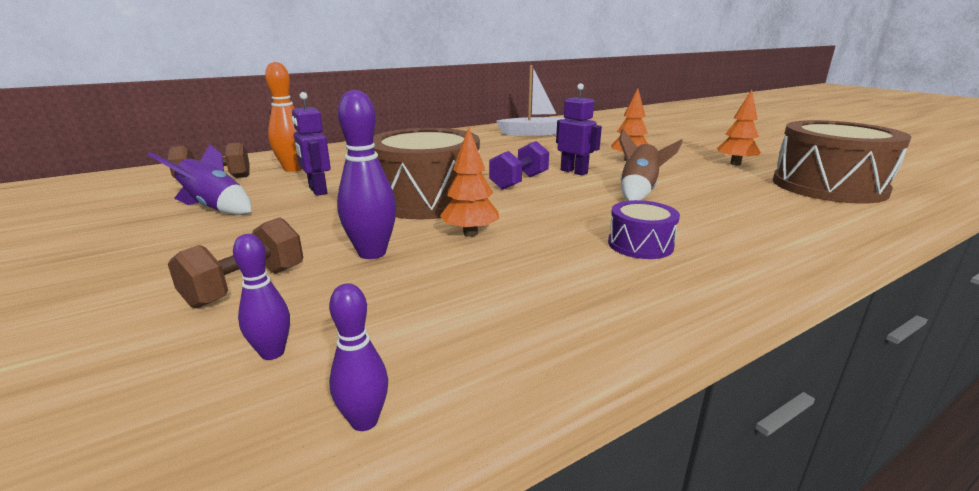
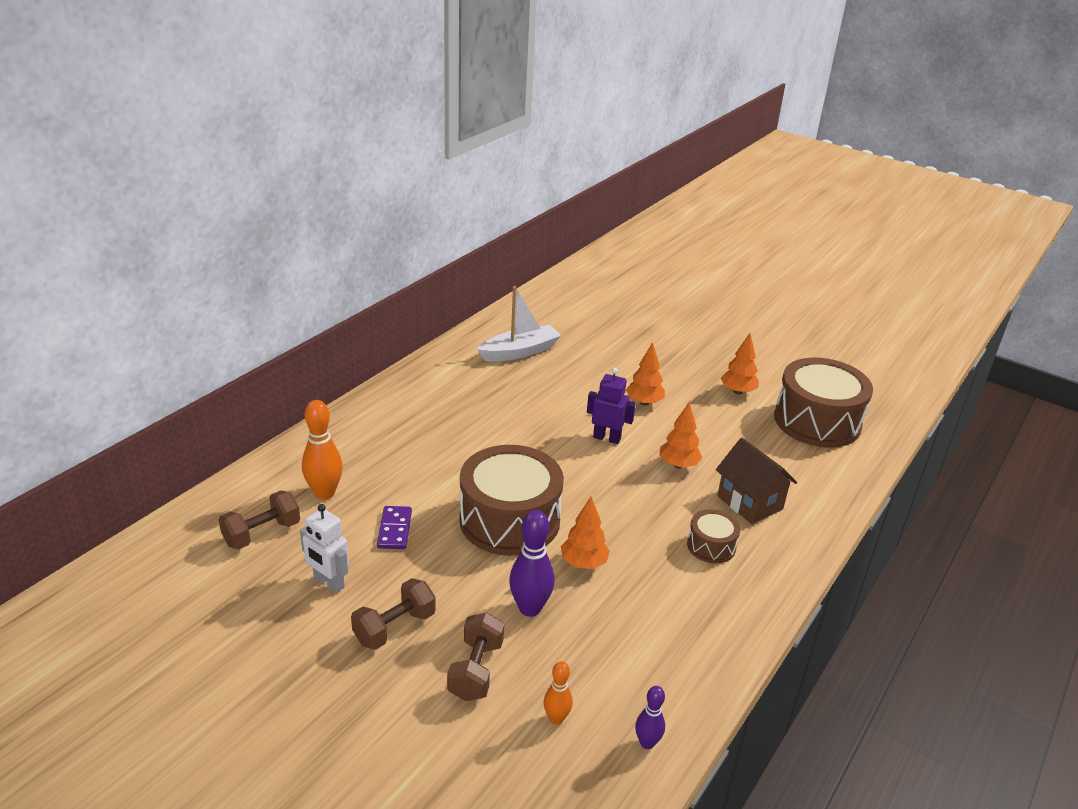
camera: 25 degrees left, 10 degrees up
purple rocket [148,144,252,215] -> white robot [300,504,349,593]
purple bowling pin [233,234,290,360] -> orange bowling pin [544,661,573,725]
purple robot [292,92,331,196] -> purple domino [377,506,412,549]
purple dumbbell [489,141,549,190] -> none
purple drum [608,200,680,259] -> brown drum [687,509,740,563]
brown rocket [619,129,683,201] -> orange tree [659,402,702,469]
none -> brown dumbbell [351,578,436,650]
none -> brown house [716,438,797,524]

